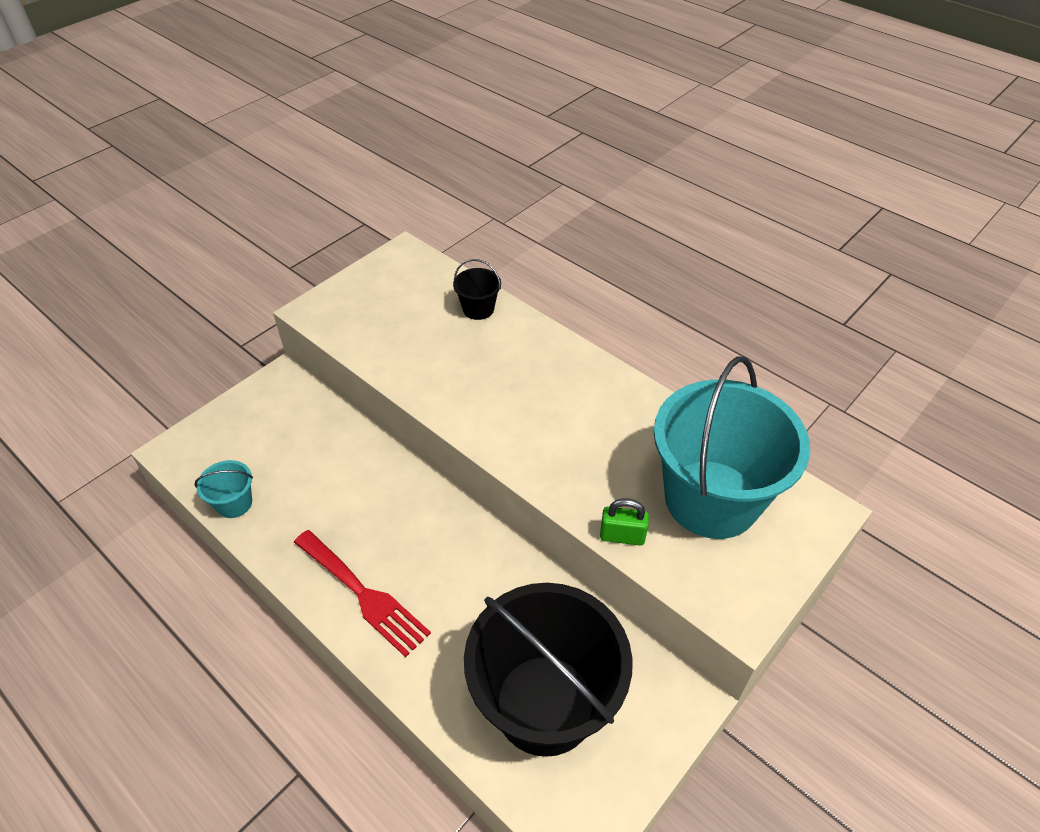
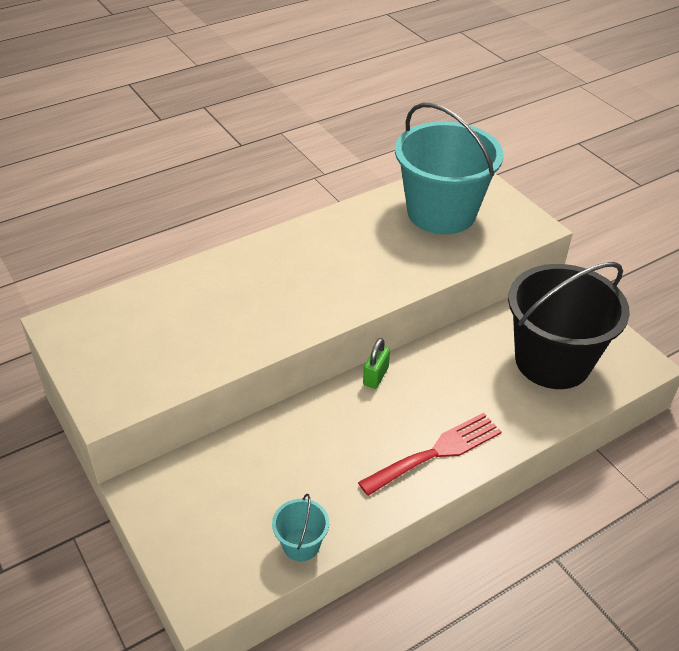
camera: 75 degrees left, 5 degrees down
black bucket [453,259,501,320] -> none
green padlock [600,499,649,546] -> green padlock moved to [363,338,390,389]

